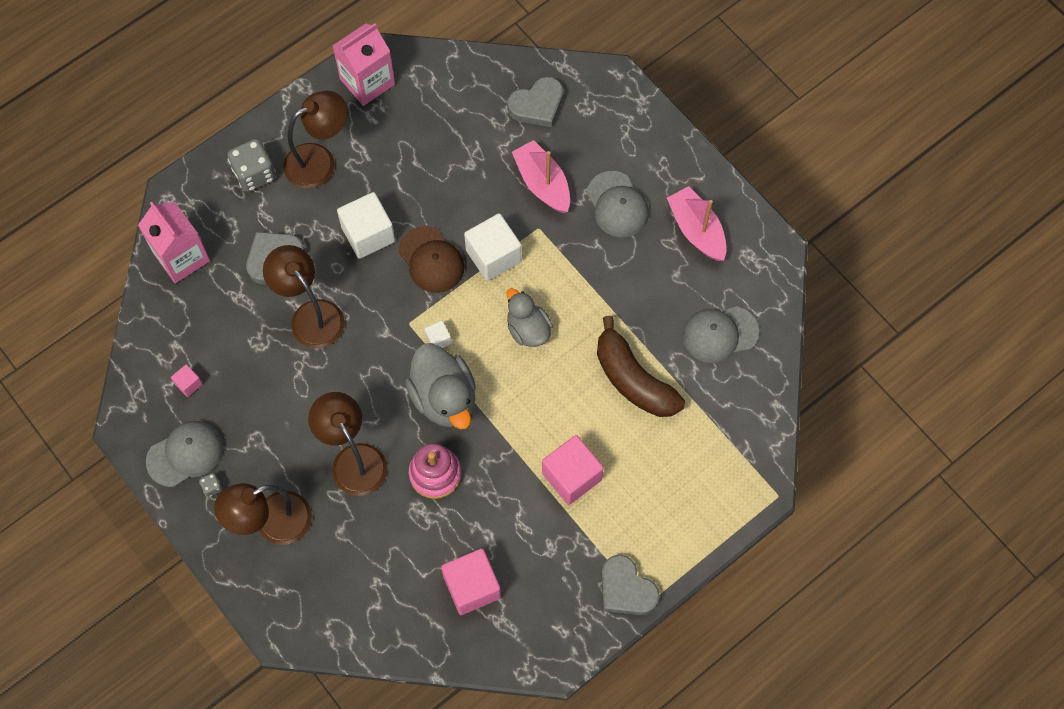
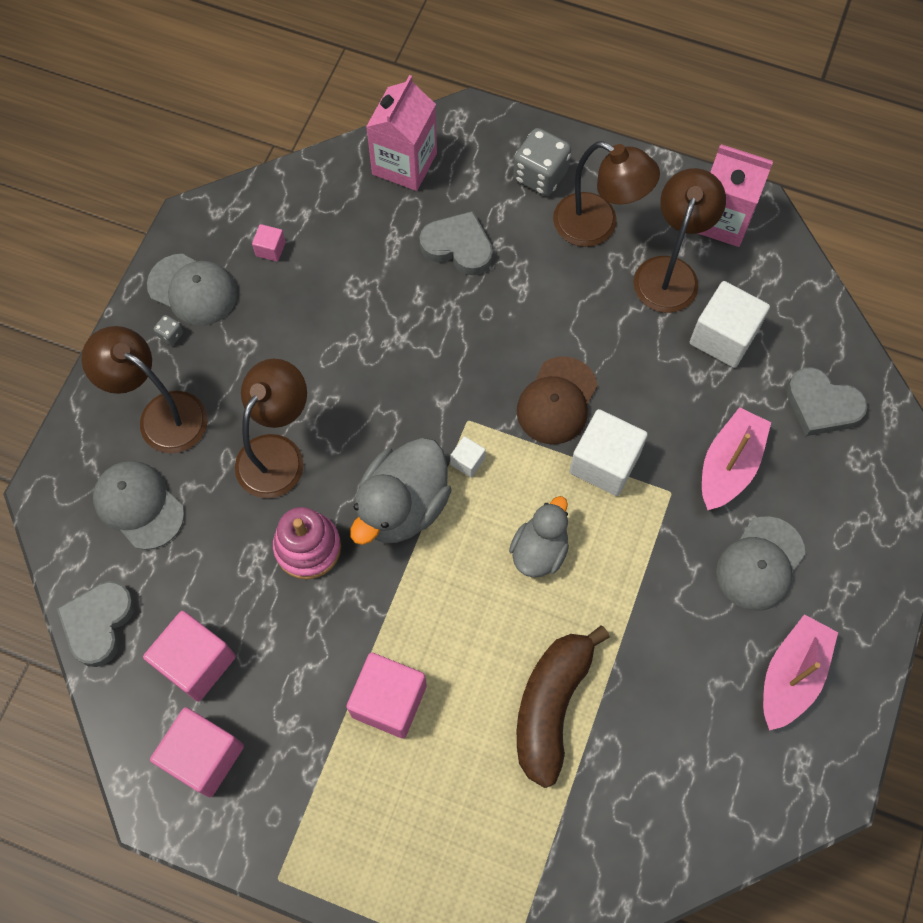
camera: 60 degrees right, 0 degrees up
brown lamp [263,245,344,349] -> brown lamp moved to [633,168,726,313]
white cube [337,192,395,259] -> white cube moved to [690,281,770,368]
grey heart [602,555,660,615] -> grey heart moved to [57,581,135,667]
grey cap [683,306,759,363] -> grey cap moved to [93,461,184,550]
none -> pink cube [150,707,244,797]

